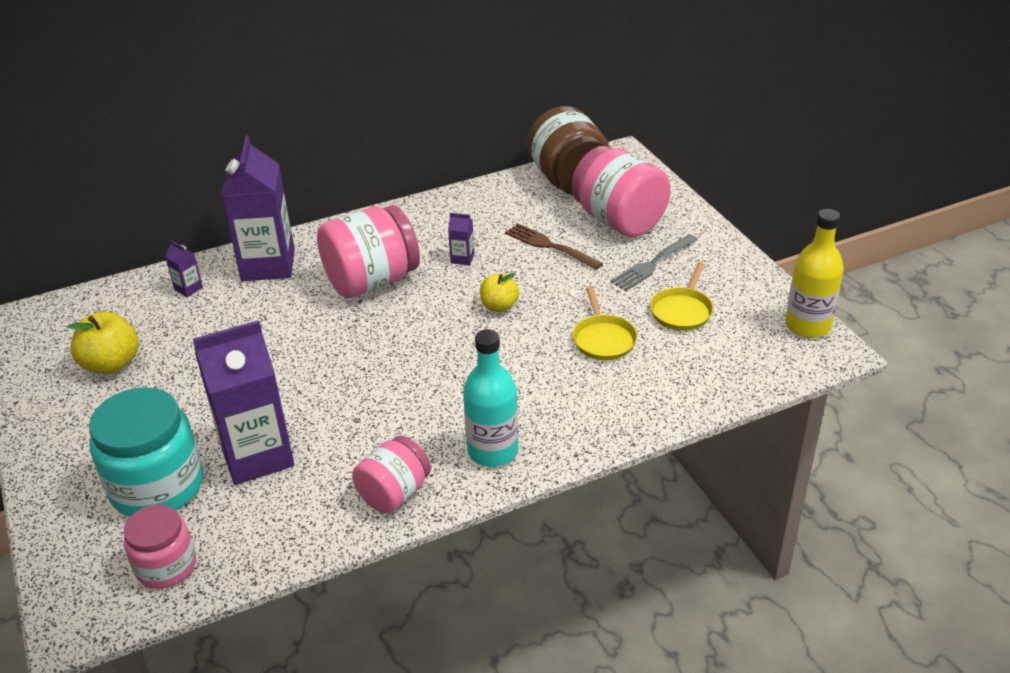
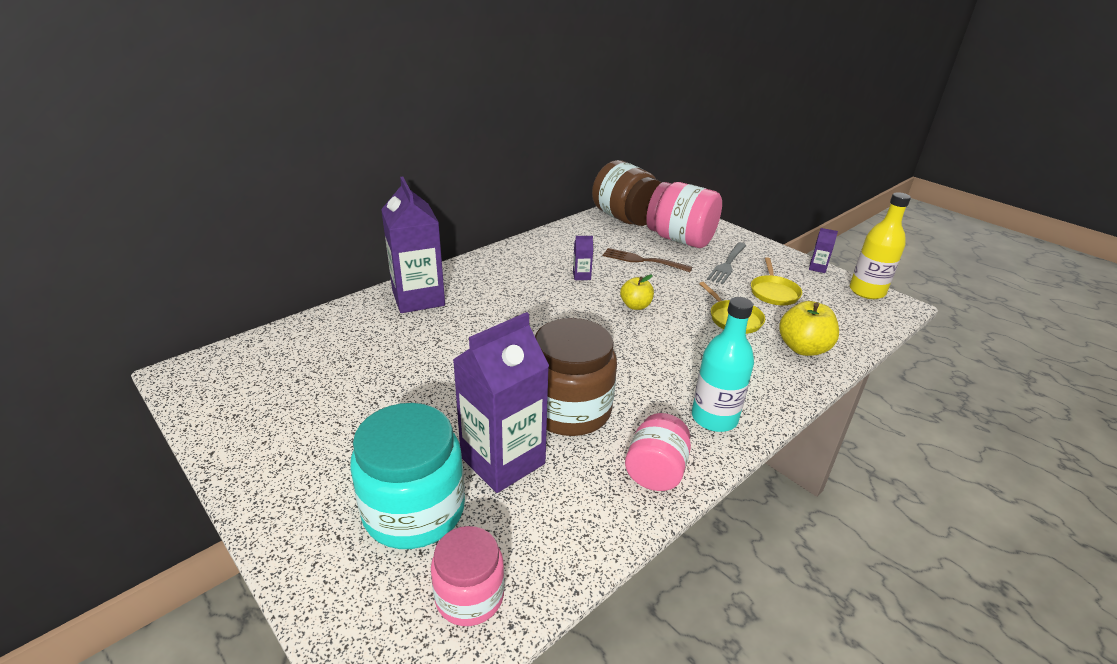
camera: 20 degrees left, 5 degrees down
yellow apple [68,312,138,374] -> yellow apple moved to [779,301,839,356]
purple carton [165,240,203,297] -> purple carton moved to [809,228,838,273]
pink jar [317,205,420,298] -> none
none -> brown jar [535,318,617,436]

